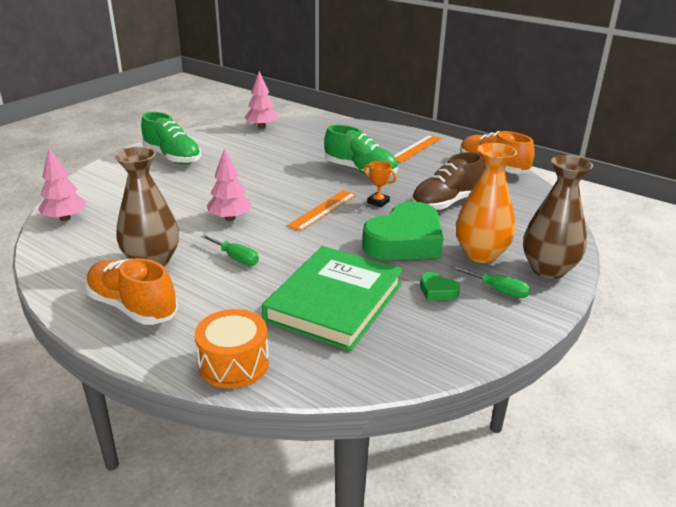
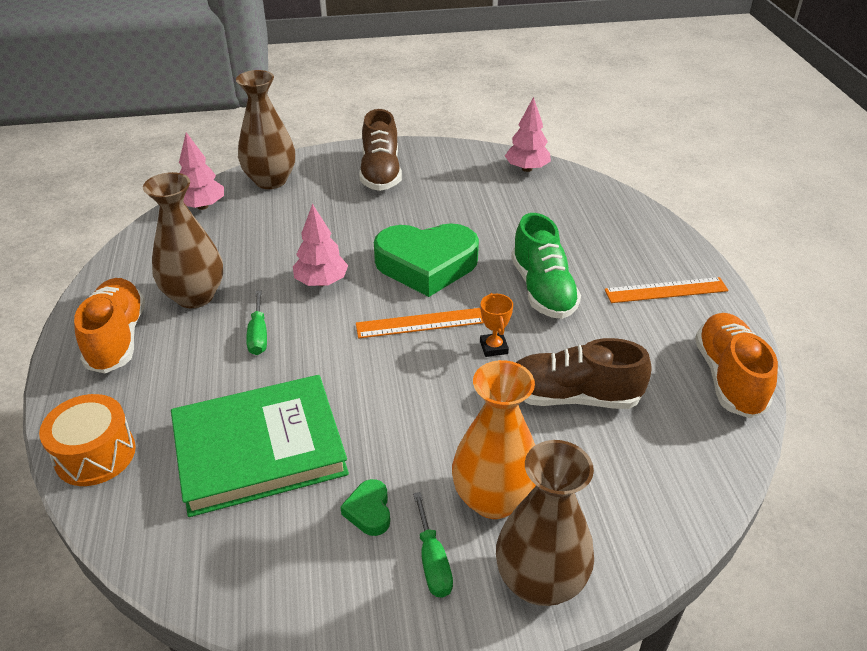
camera: 45 degrees right, 10 degrees up
green shoe [141,112,201,164] -> brown shoe [360,109,402,191]
green heart [362,201,444,260] -> green heart moved to [374,223,479,297]
none -> brown vase [236,70,295,189]

